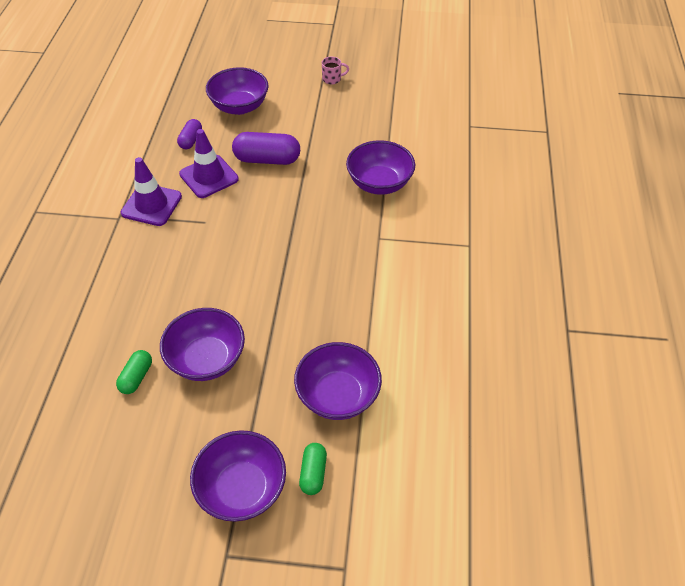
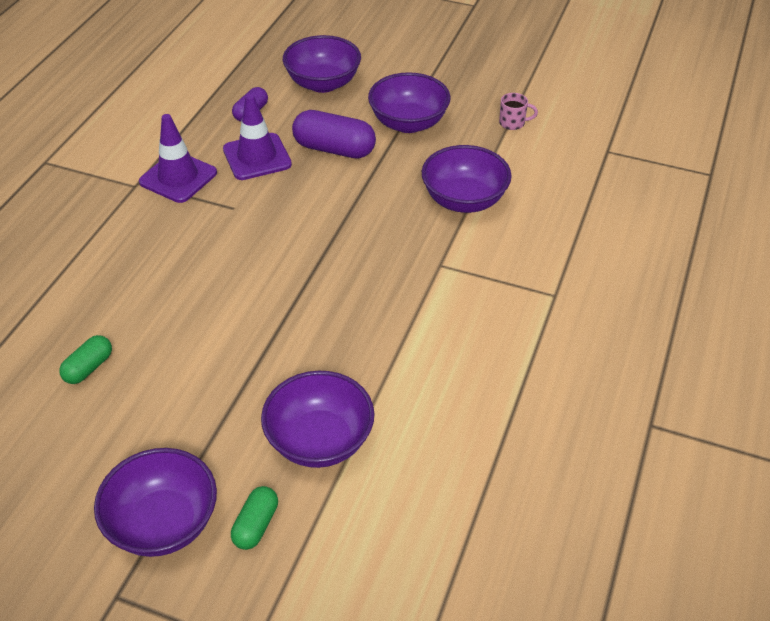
camera: 15 degrees right, 5 degrees down
purple bowl [160,308,245,381] -> purple bowl moved to [368,72,451,133]
pink mug [322,57,349,85] -> pink mug moved to [499,93,538,130]

